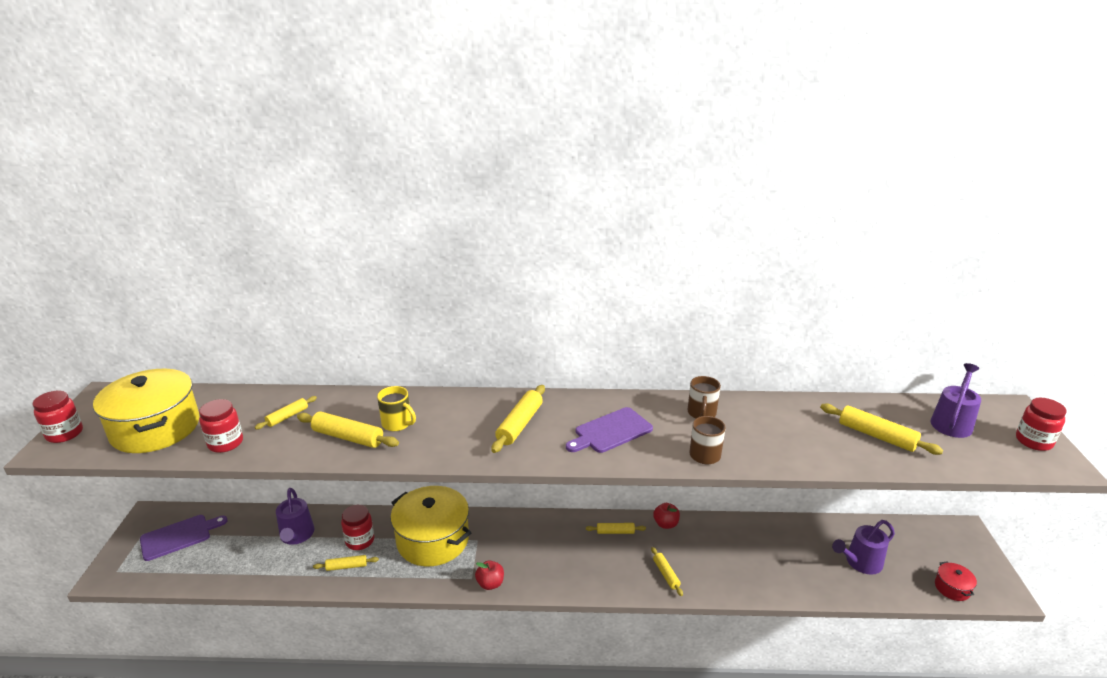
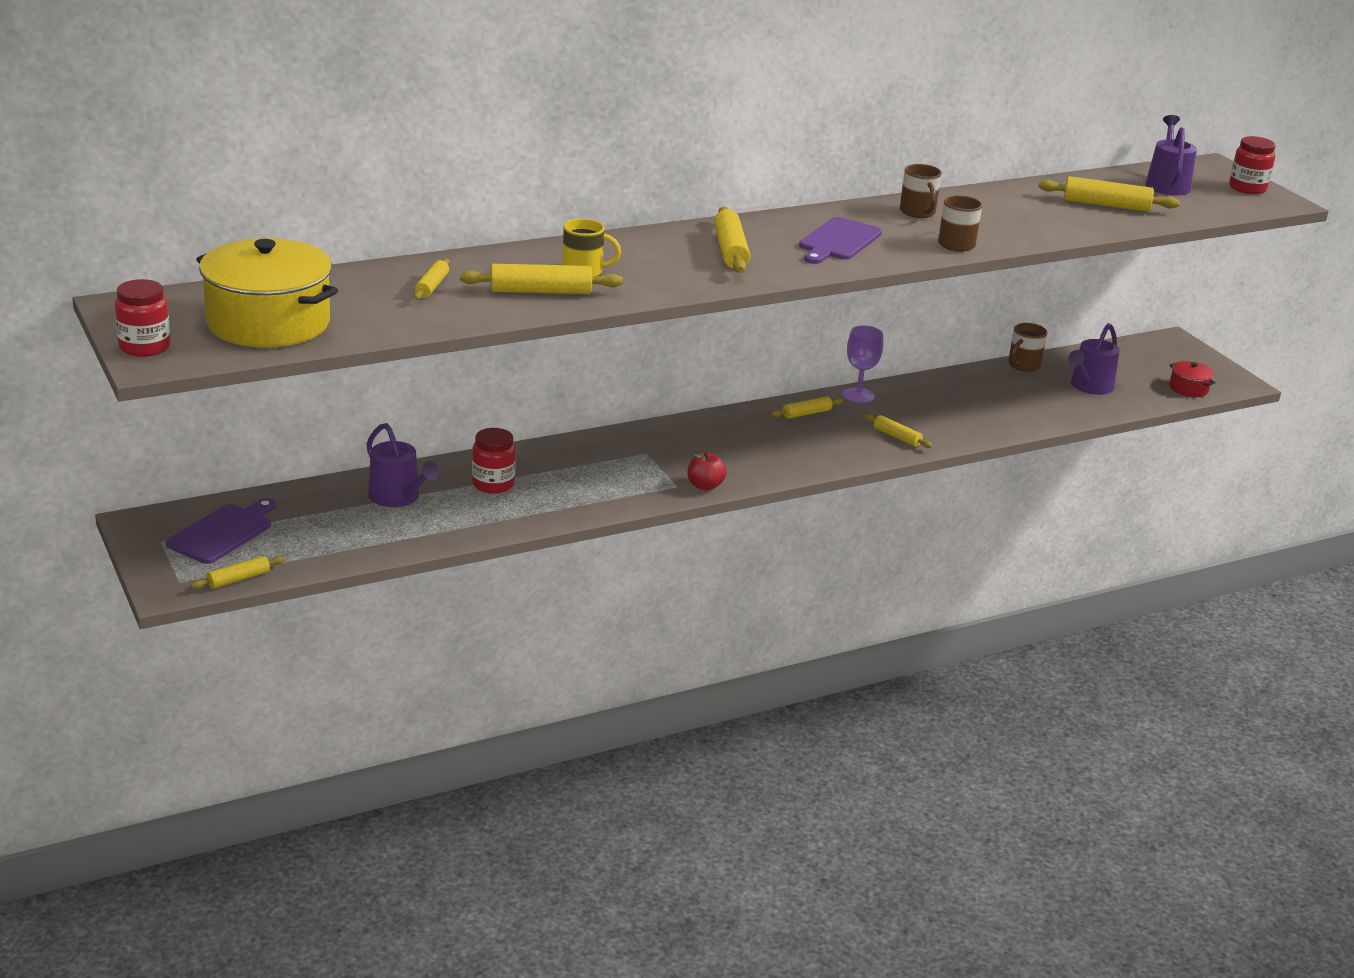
camera: 30 degrees left, 0 degrees up
red jar [199,399,243,453] -> none
yellow rolling pin [313,555,379,571] -> yellow rolling pin moved to [191,556,285,589]
yellow pot [390,486,472,566] -> none
red apple [653,503,680,529] -> purple goblet [843,325,883,403]
none -> brown mug [1008,323,1047,372]

